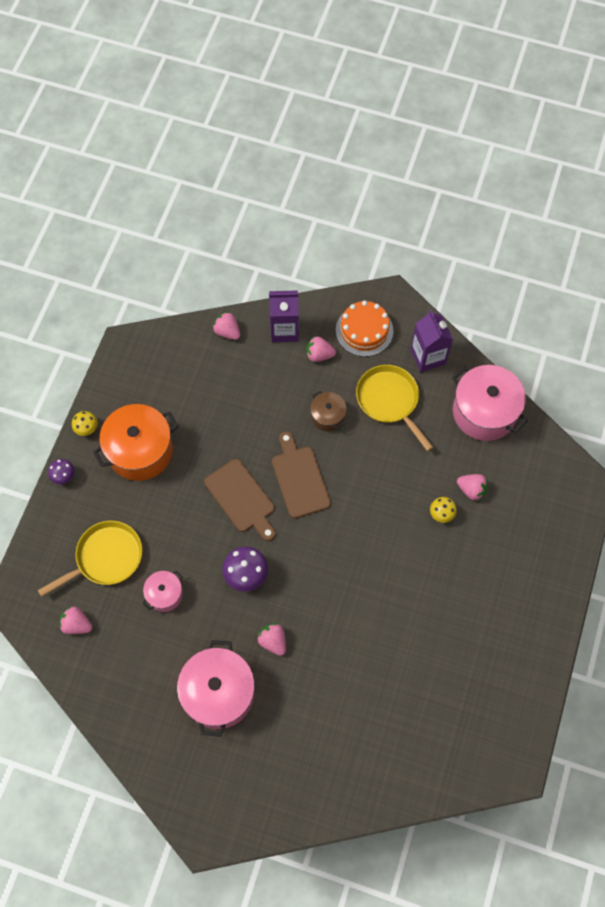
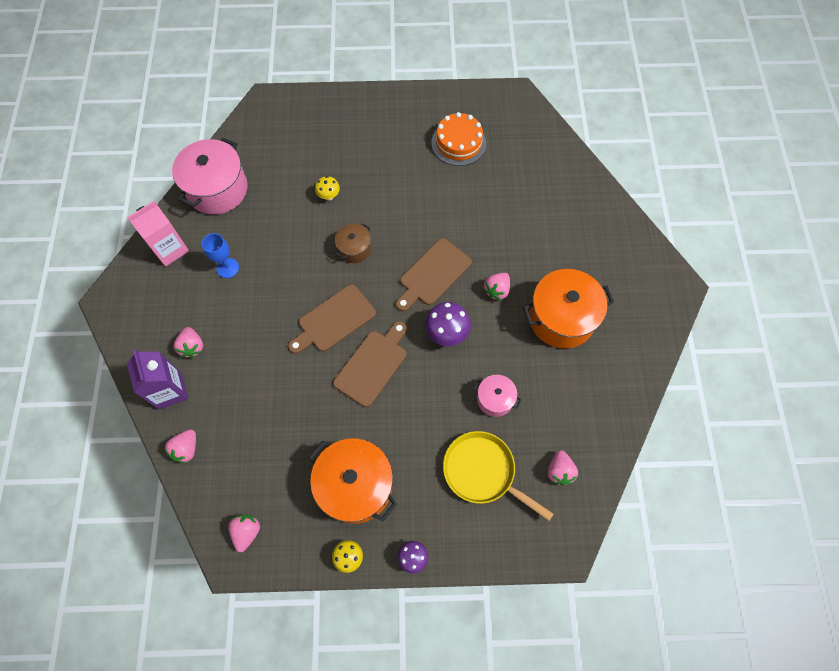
camera: 110 degrees left, 0 degrees up
pink pot [177,640,255,737] -> orange pot [523,269,614,348]
brown pot [310,391,347,432] -> brown pot moved to [335,223,371,263]
orange cake [336,301,393,357] -> orange cake moved to [431,112,486,166]
yellow pan [356,365,433,451] -> blue goblet [202,233,239,278]
purple carton [410,310,453,372] -> pink carton [127,201,189,267]
pink strawberry [457,474,488,501] -> pink strawberry moved to [228,514,260,552]
none -> brown cutting board [396,238,472,311]

